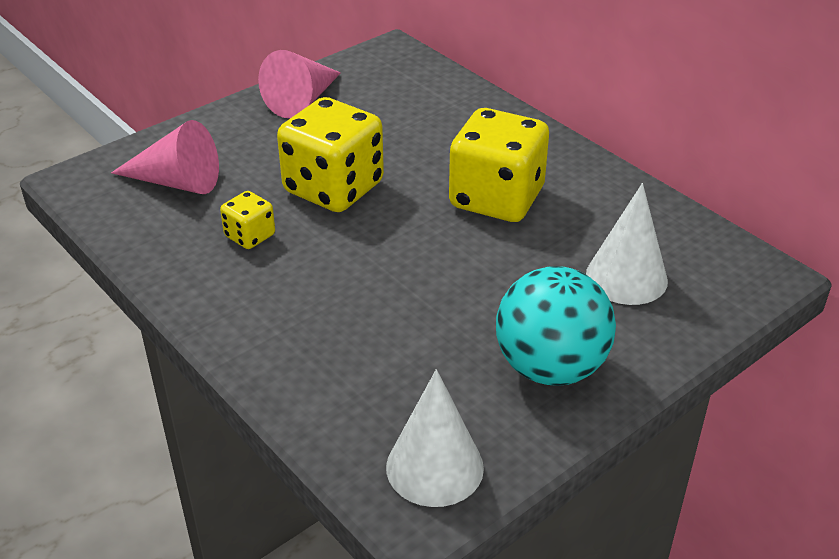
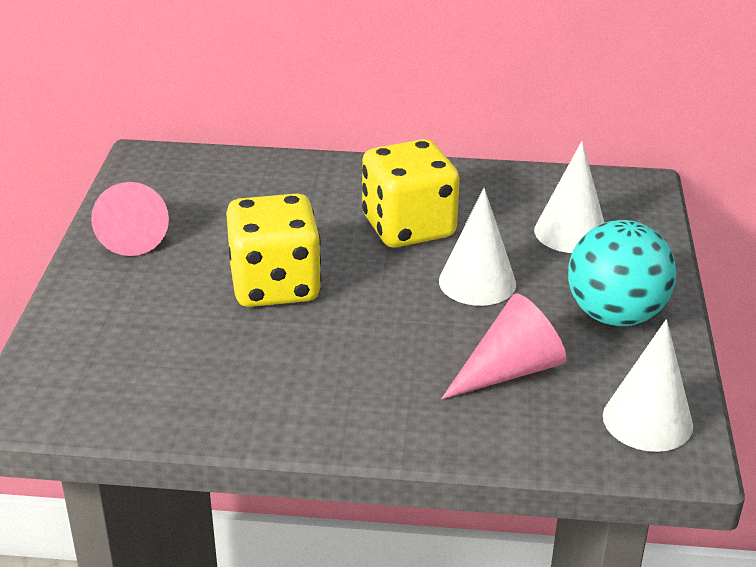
camera: 45 degrees left, 5 degrees down
pink cone [111,120,219,194] -> pink cone moved to [441,293,566,400]
yellow dice [220,191,275,249] -> none
none -> white cone [439,188,516,306]

